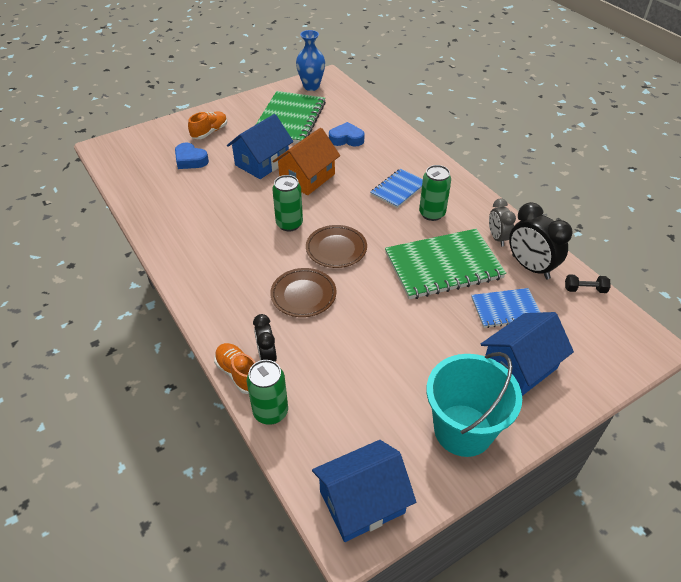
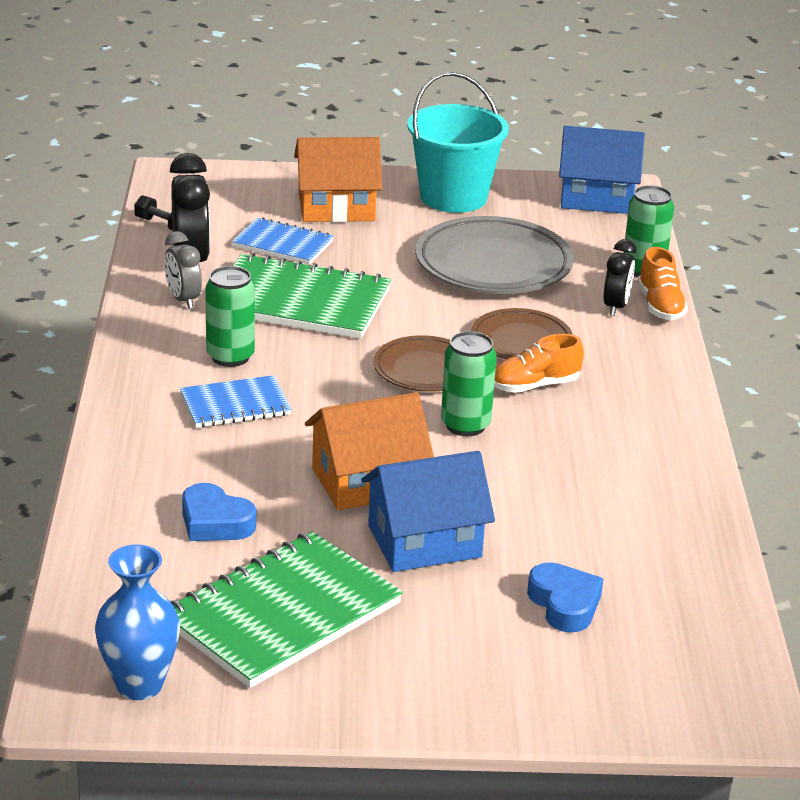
camera: 150 degrees left, 15 degrees down
orange shoe [188,112,227,139] -> orange shoe moved to [494,334,584,393]
blue house [481,312,574,396] -> orange house [294,137,382,222]
grey clock [489,199,516,246] -> grey clock turned 135 degrees clockwise [164,231,202,309]
none -> grey plate [415,216,574,294]

